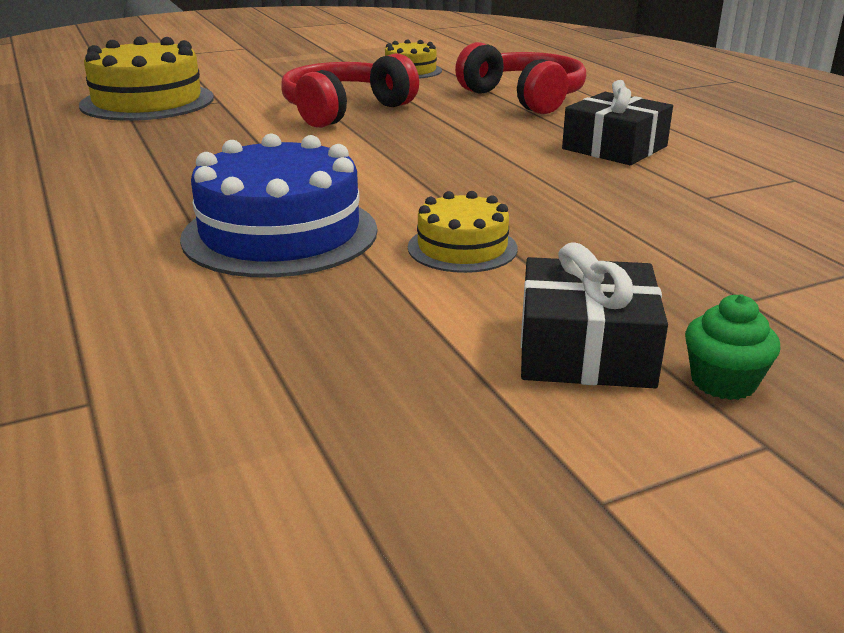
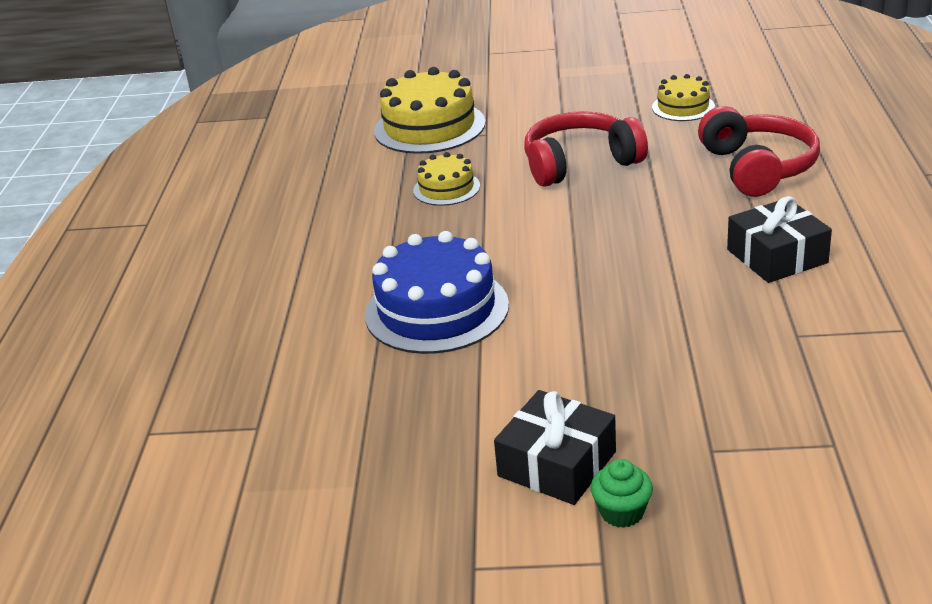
camera: 30 degrees right, 5 degrees up
yellow cake [408,191,518,273] -> yellow cake moved to [413,152,480,206]

